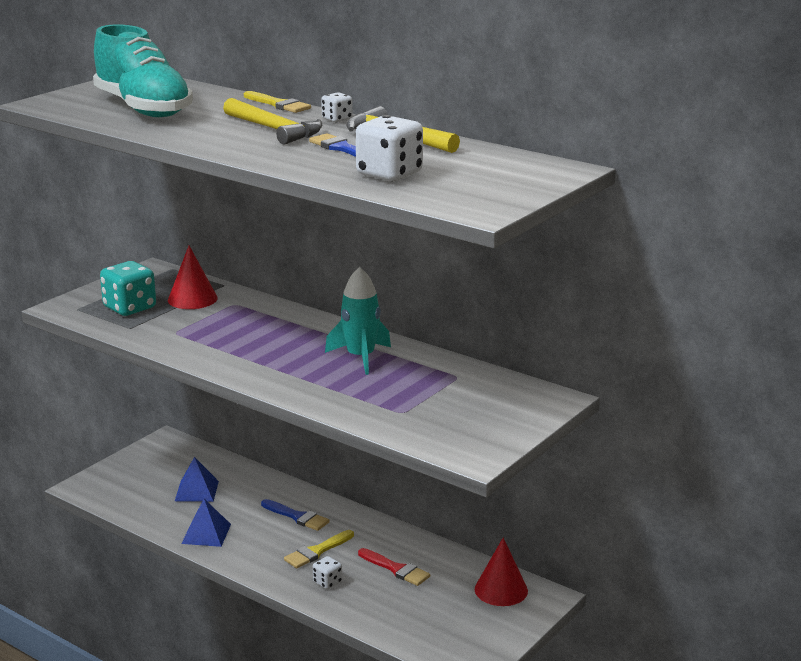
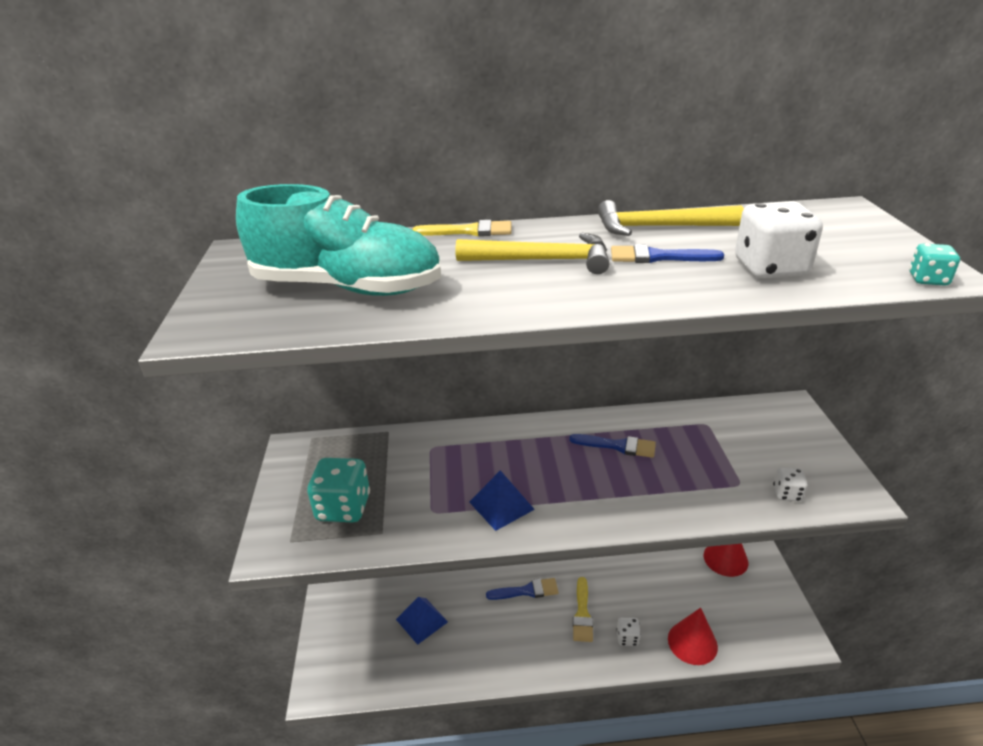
camera: 40 degrees left, 10 degrees up
red cone [168,246,218,309] -> red cone moved to [668,608,718,665]
blue pyramid [181,499,231,547] -> blue pyramid moved to [469,470,535,531]
white dice [321,92,353,122] -> white dice moved to [773,467,808,501]
turquoise rocket [325,267,391,375] -> blue brush [569,434,656,458]
red brush [358,548,430,586] -> none
none -> turquoise dice [909,243,960,285]

